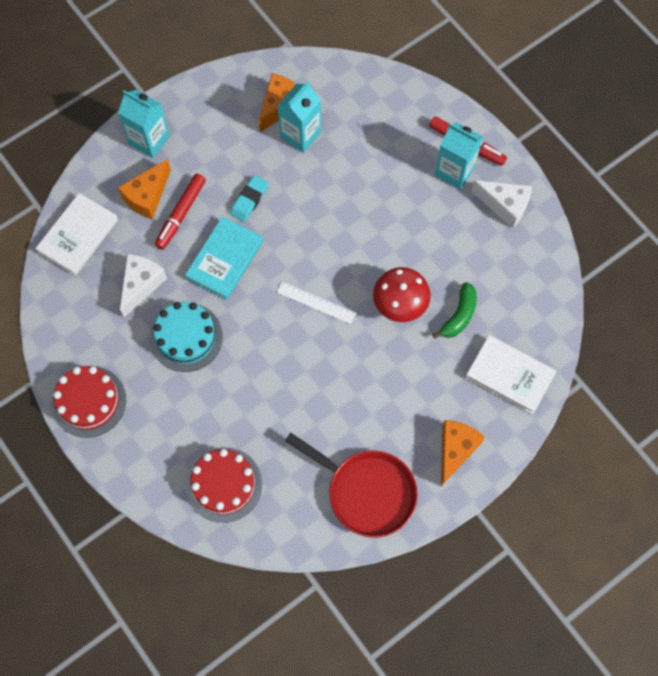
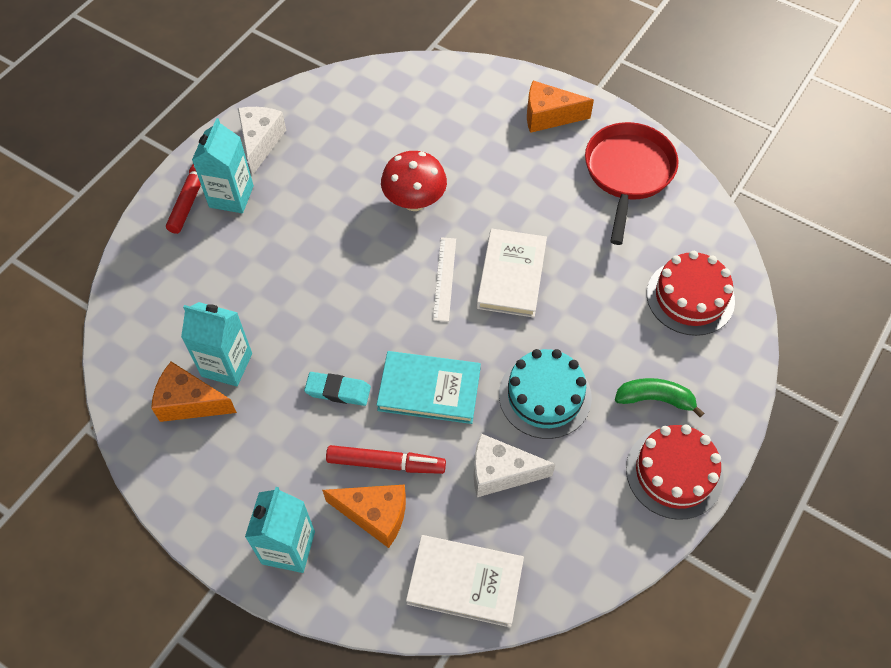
camera: 110 degrees left, 10 degrees down
green banana [433,282,477,339] -> green banana moved to [615,378,704,418]
white book [465,335,557,414] -> white book moved to [477,229,547,318]

